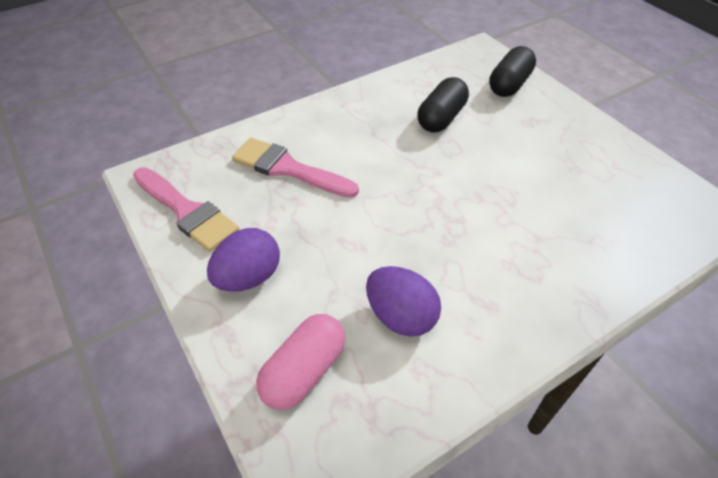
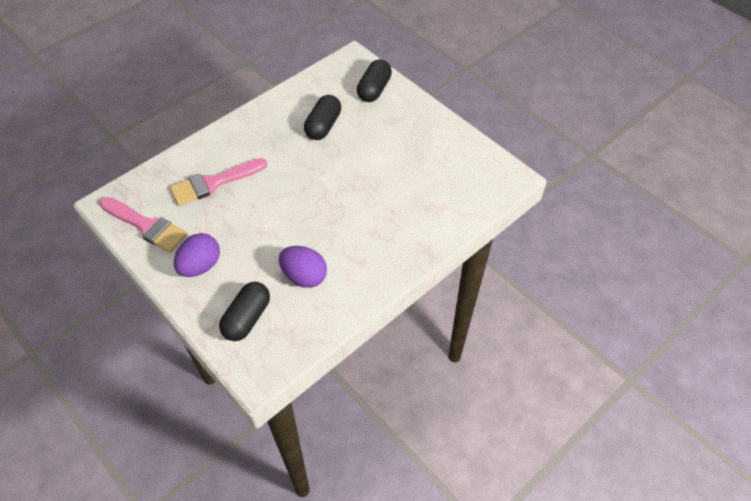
camera: 10 degrees left, 5 degrees up
pink brush [232,138,359,198] -> pink brush turned 45 degrees counterclockwise [170,158,267,206]
pink capsule [256,314,346,410] -> black capsule [219,282,270,341]

